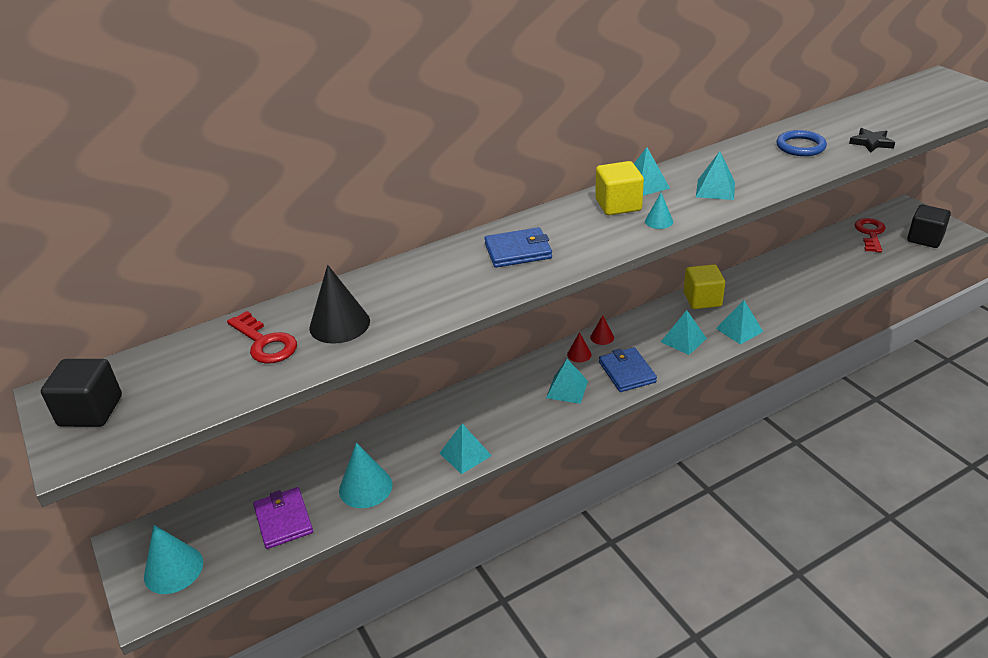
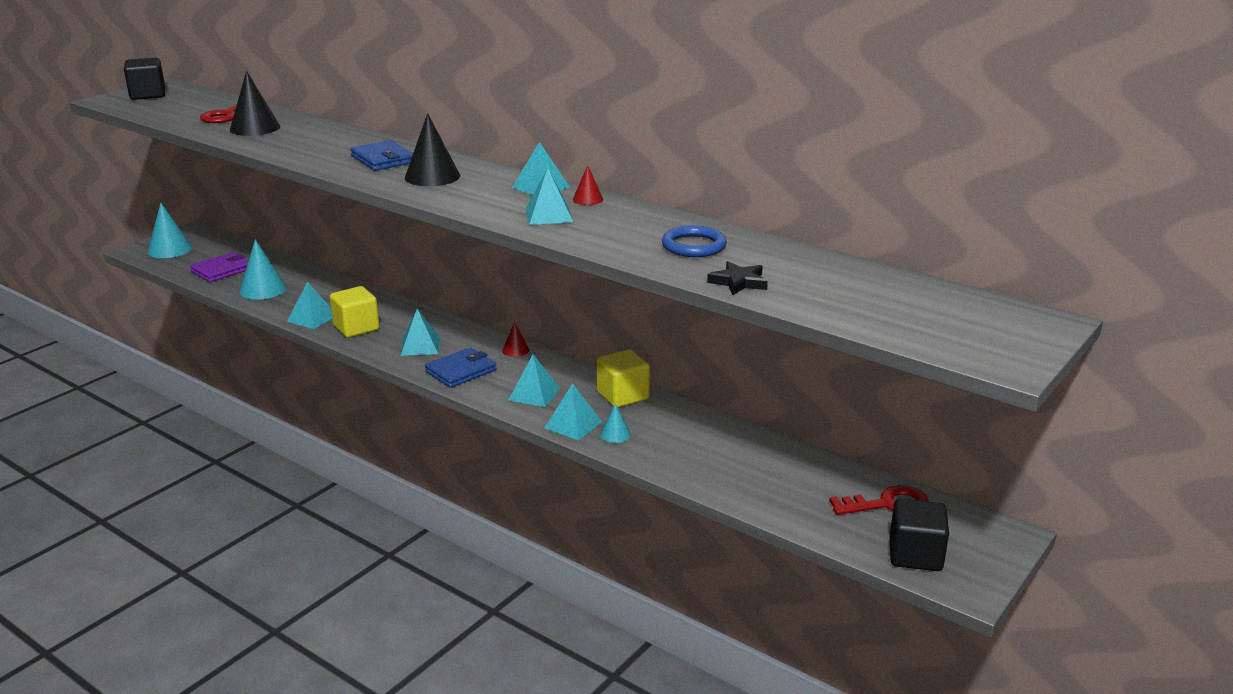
camera: 65 degrees right, 10 degrees down
red cone [567,332,592,362] -> red cone moved to [573,165,603,205]
yellow cube [595,161,644,215] -> yellow cube moved to [330,286,380,338]
turquoise cone [645,193,673,229] -> turquoise cone moved to [600,403,631,443]
none -> black cone [405,113,460,186]

